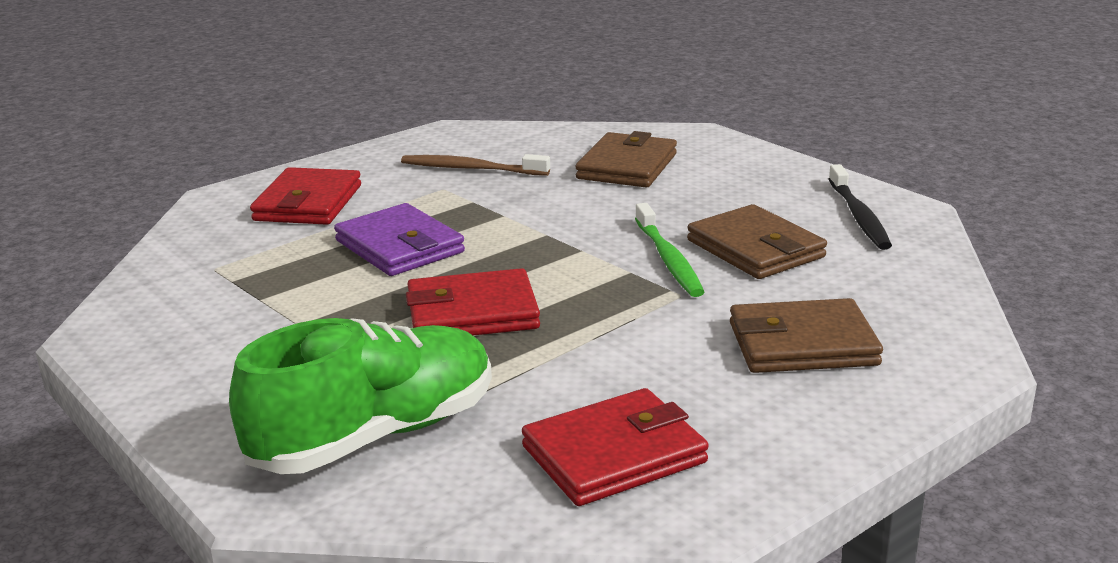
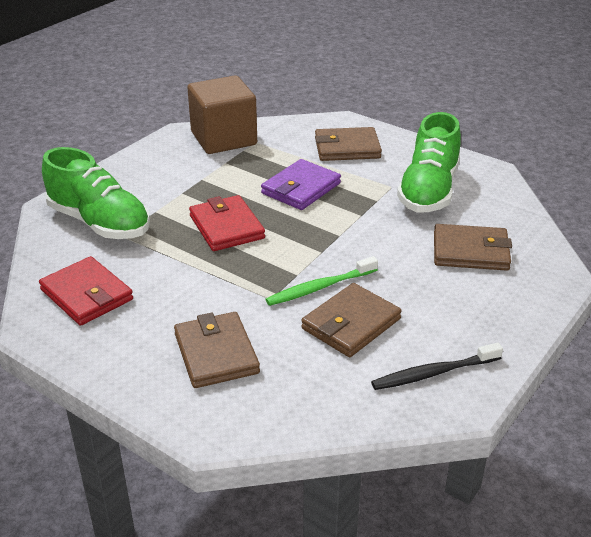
camera: 75 degrees right, 10 degrees up
red wallet [250,167,361,225] -> brown wallet [315,127,382,161]
brown toothbrush [401,154,550,176] -> green shoe [397,112,461,212]
none -> brown cube [187,76,257,154]

